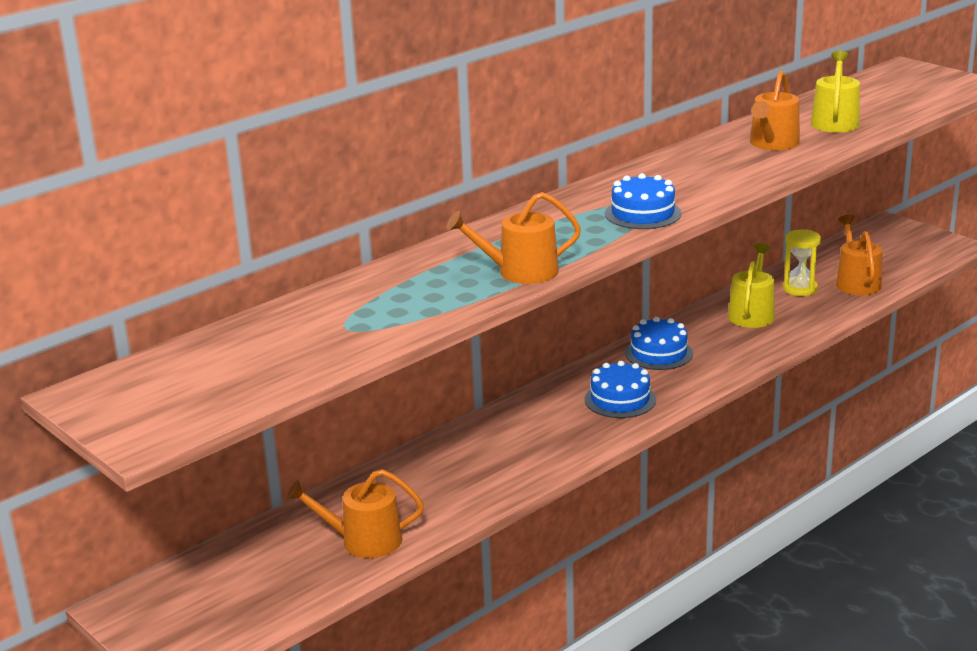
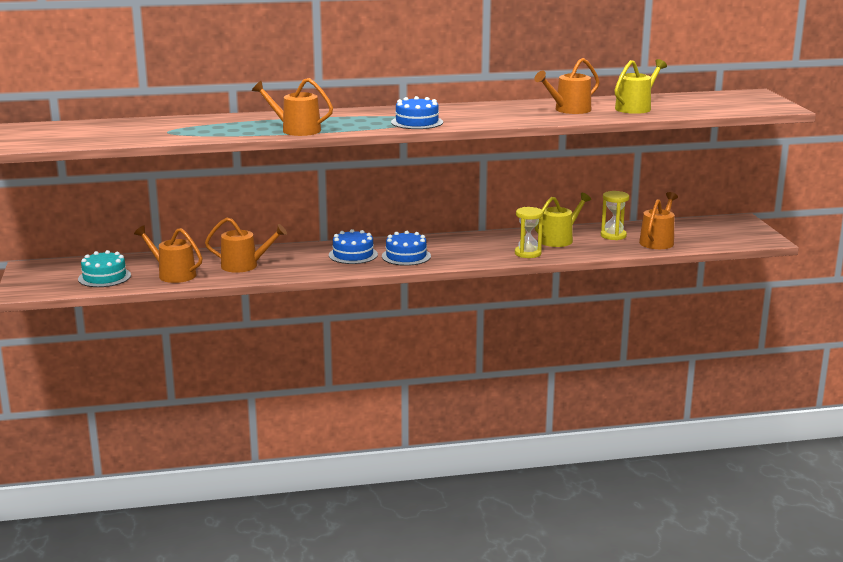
camera: 30 degrees right, 5 degrees down
blue cake [625,317,693,370] -> blue cake moved to [329,229,378,264]
none -> turquoise cake [78,250,131,287]
none -> orange watering can [205,217,287,273]
none -> yellow hourglass [515,207,543,258]

